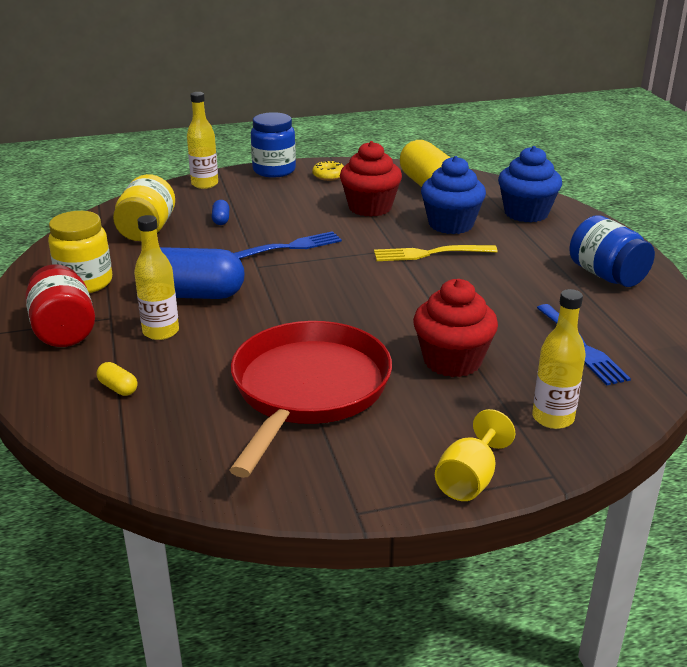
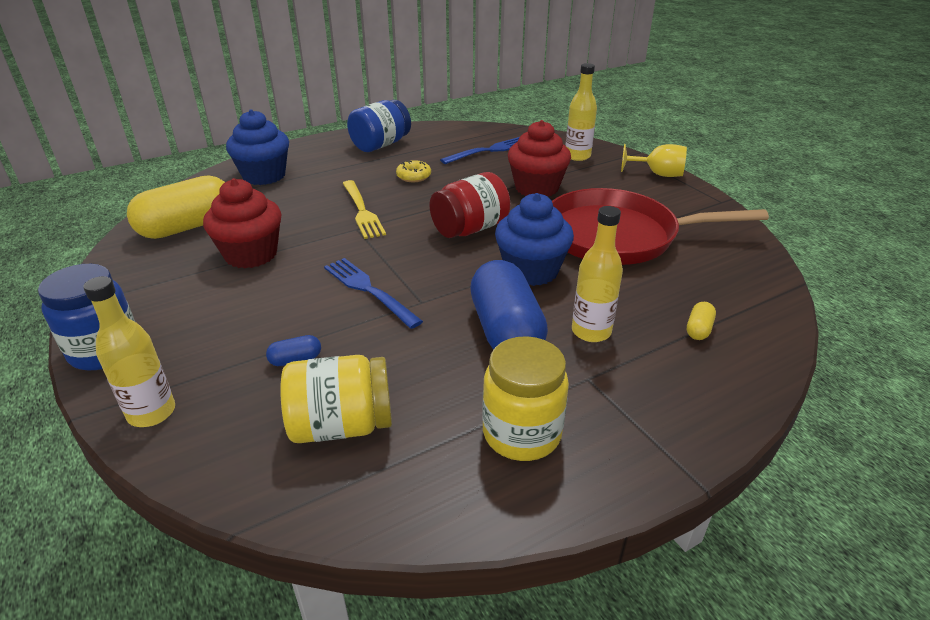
camera: 105 degrees left, 5 degrees up
red jar [25,264,95,347] -> red jar moved to [430,172,510,238]
yellow donut [312,161,344,181] -> yellow donut moved to [396,160,431,182]
blue cupcake [421,156,486,234] -> blue cupcake moved to [495,193,574,286]

